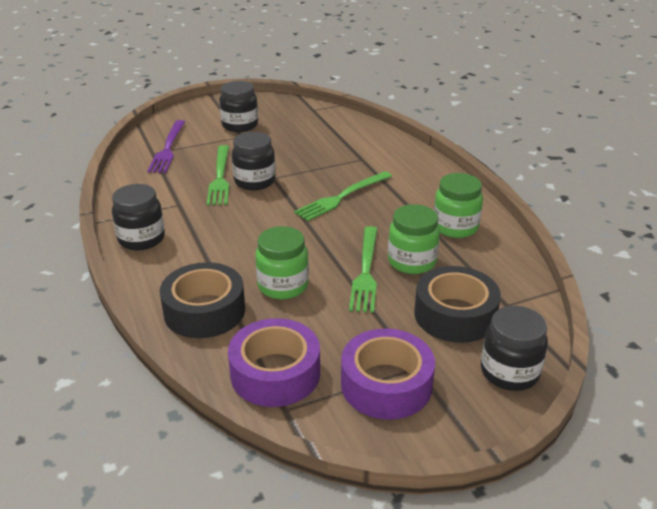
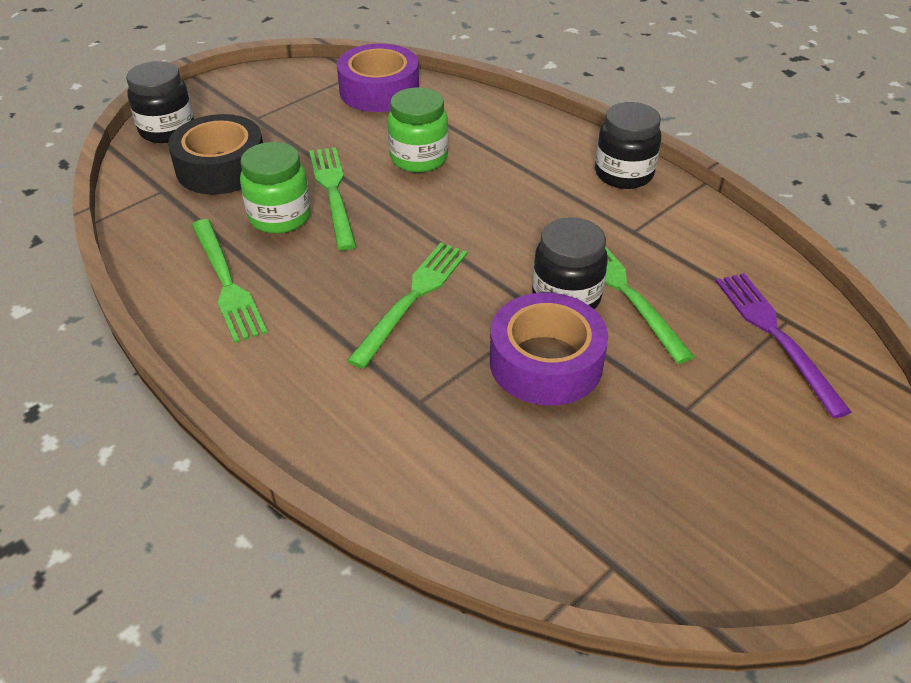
camera: 160 degrees right, 10 degrees up
black tape [160,262,245,338] -> none
black jar [219,81,258,132] -> none
purple tape [341,329,435,420] -> purple tape moved to [490,293,608,406]
green jar [434,173,483,238] -> green fork [192,219,268,343]

